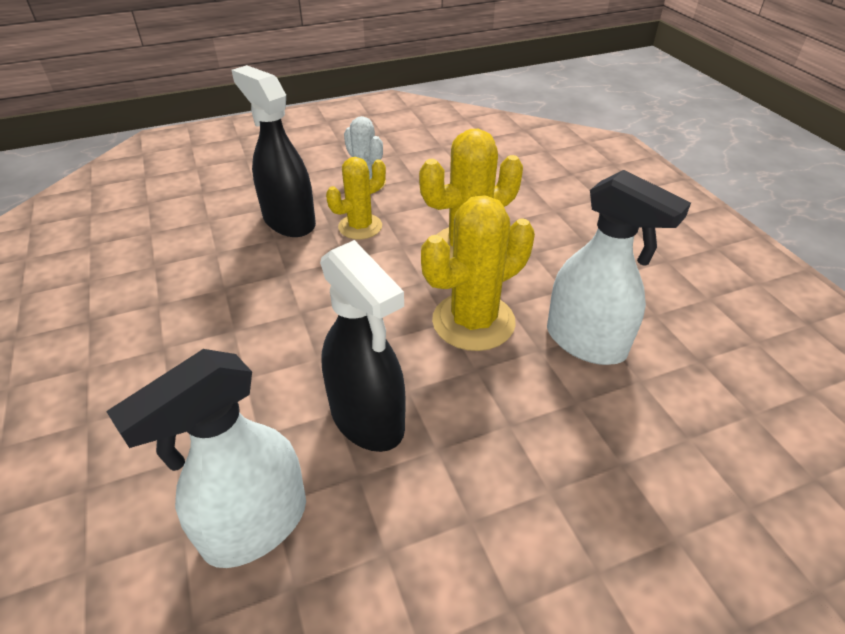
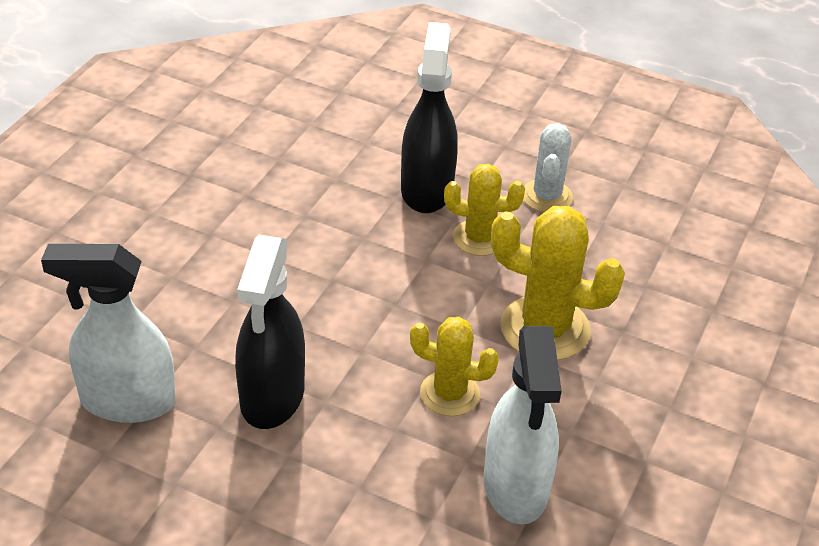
camera: 45 degrees right, 0 degrees up
yellow cactus [421,195,535,351] -> yellow cactus [410,317,499,416], size x0.63

